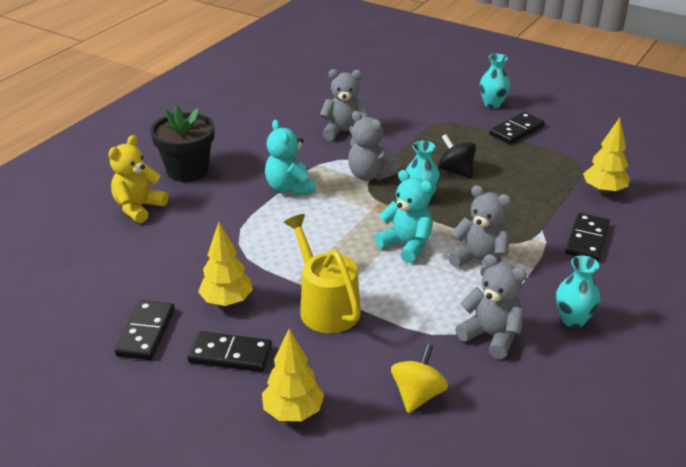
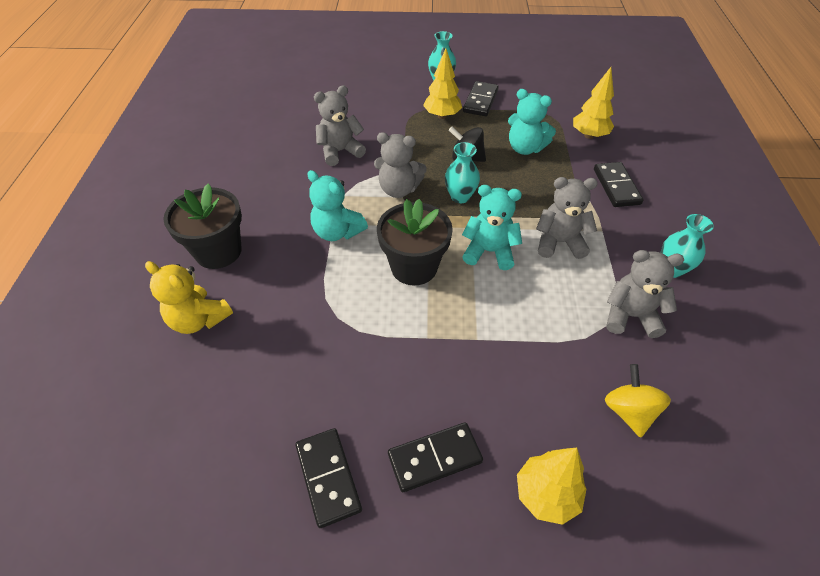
camera: 30 degrees left, 15 degrees up
yellow teddy bear [108,135,168,223] -> yellow teddy bear turned 60 degrees counterclockwise [145,261,233,334]
yellow tree [198,222,253,306] -> yellow tree moved to [423,49,462,119]
yellow watering can [284,214,361,333] -> none
none -> black flower pot [377,199,453,285]
none -> turquoise teddy bear [508,89,556,155]

